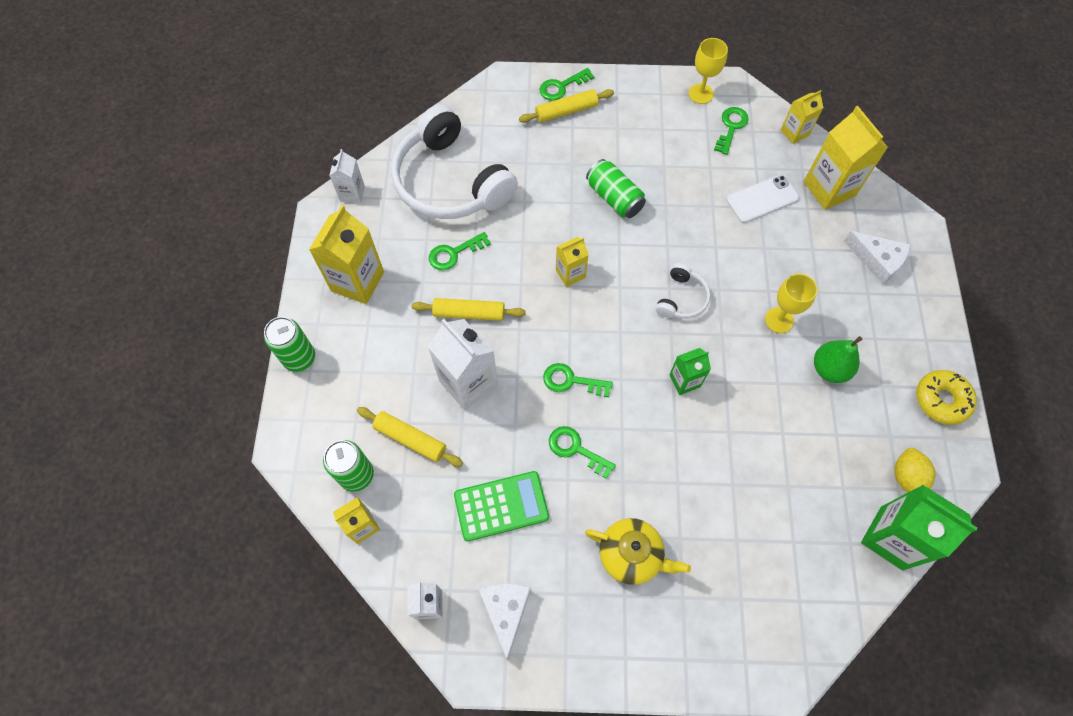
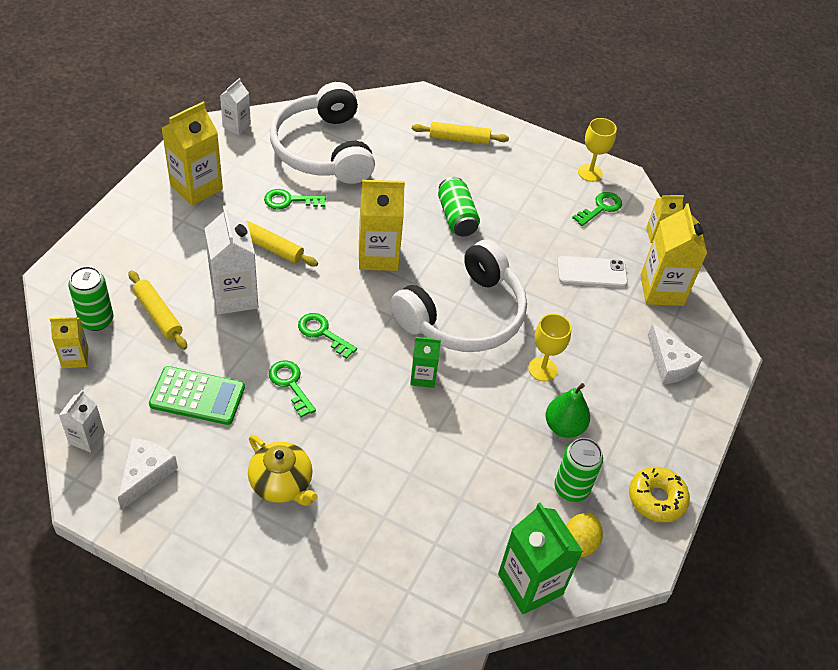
camera: 20 degrees right, 15 degrees down
green can [264,317,315,372] -> green can moved to [554,438,603,502]
green key [539,68,594,101] -> none
yellow carton [556,237,589,287] -> yellow carton [359,180,405,271], size x1.78
white headphones [656,263,710,319] -> white headphones [391,240,527,352], size x2.27

